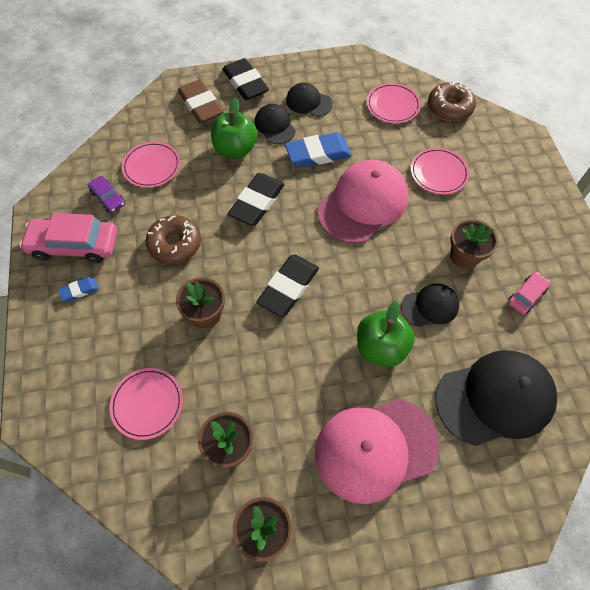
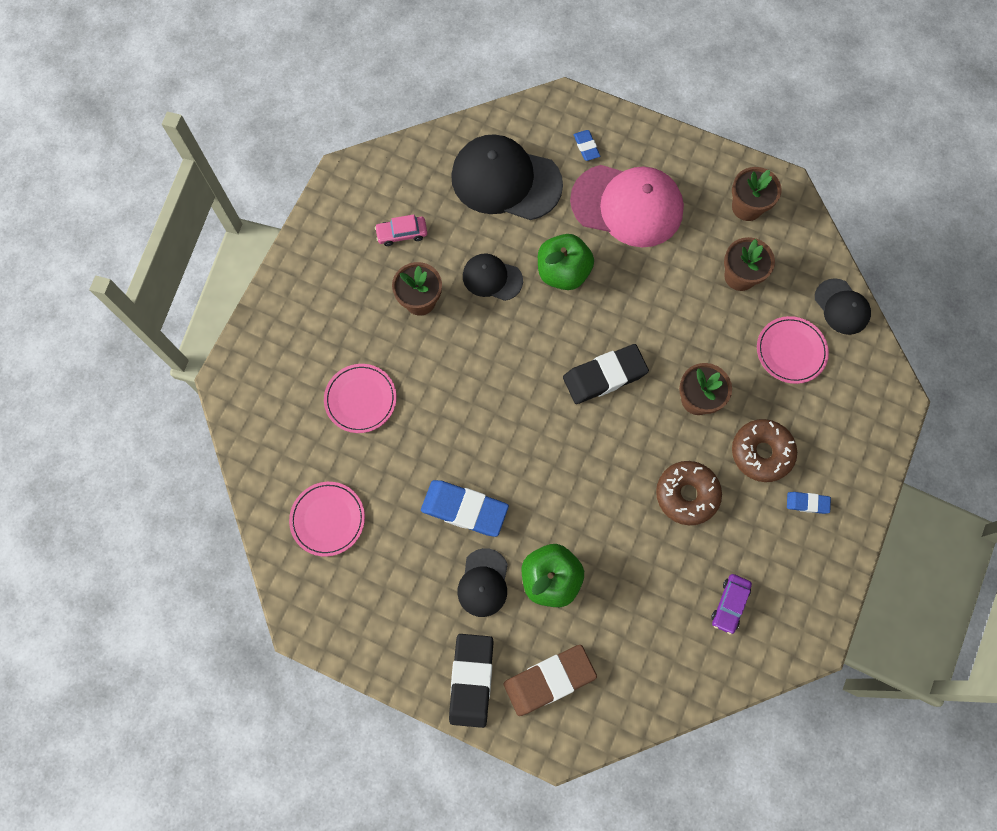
camera: 145 degrees left, 10 degrees up
pink car [19,213,117,263] -> none
purple car [88,176,125,213] -> purple car turned 150 degrees counterclockwise [712,574,752,635]
pink plate [122,142,180,188] -> none
brown eraser [178,79,224,123] -> brown eraser turned 60 degrees clockwise [503,645,597,716]
black eraser [228,173,285,226] -> none
black cap [286,82,333,117] -> black cap moved to [815,278,871,335]
pink cap [317,160,408,243] -> none
brown donut [428,81,476,121] -> brown donut moved to [732,419,797,482]
none -> blue eraser [573,130,600,161]

